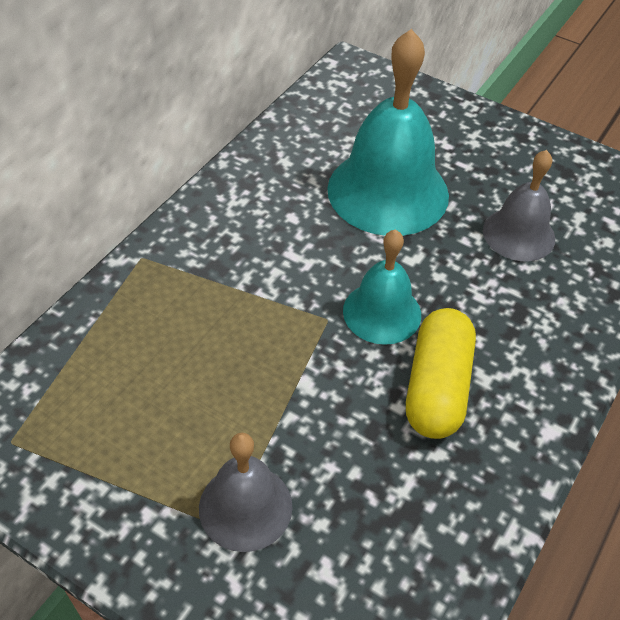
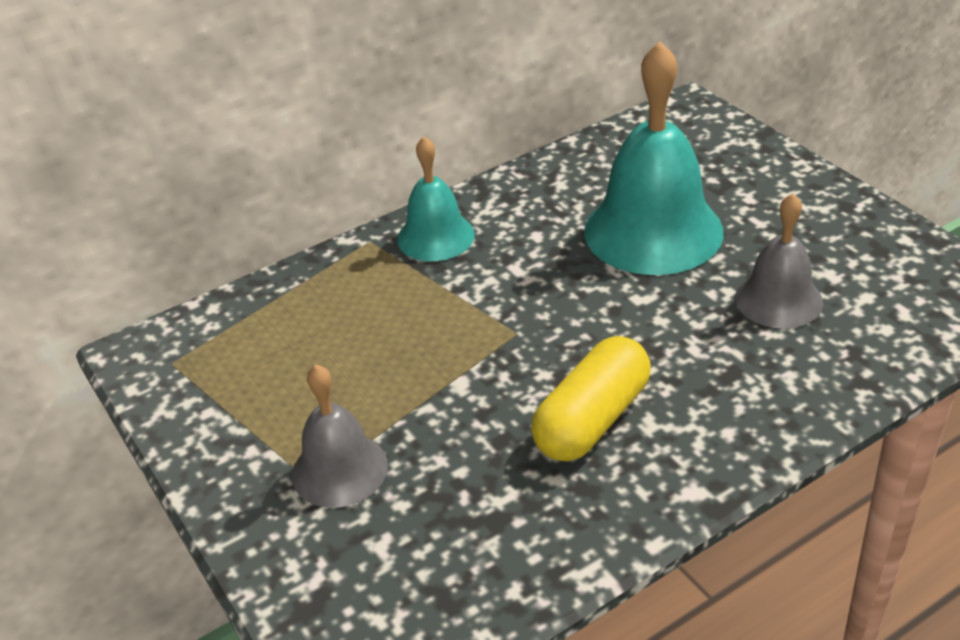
camera: 30 degrees right, 10 degrees down
turquoise bell [343,229,421,345] -> turquoise bell moved to [397,136,475,261]

